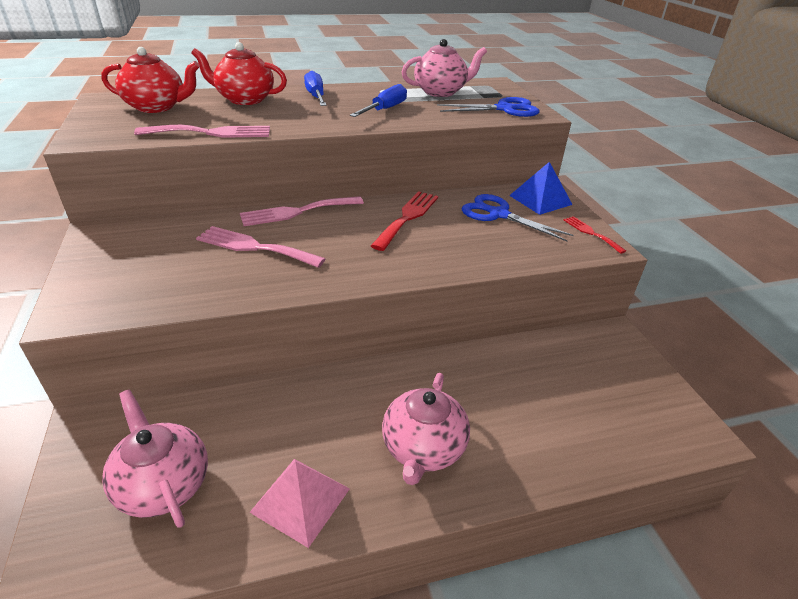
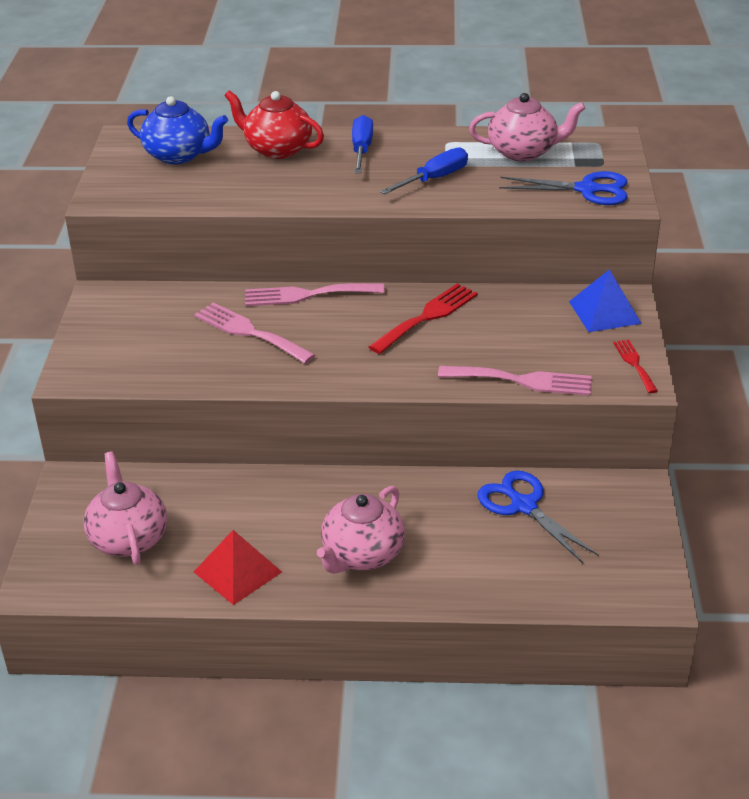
camera: 20 degrees right, 0 degrees up
red teapot [101,47,200,113] -> blue teapot [127,96,228,164]
pink fork [134,125,270,138] -> pink fork moved to [438,366,592,396]
pink pyramid [249,459,350,548] -> red pyramid [194,530,282,605]
blue scissors [462,194,574,241] -> blue scissors moved to [477,471,599,563]

